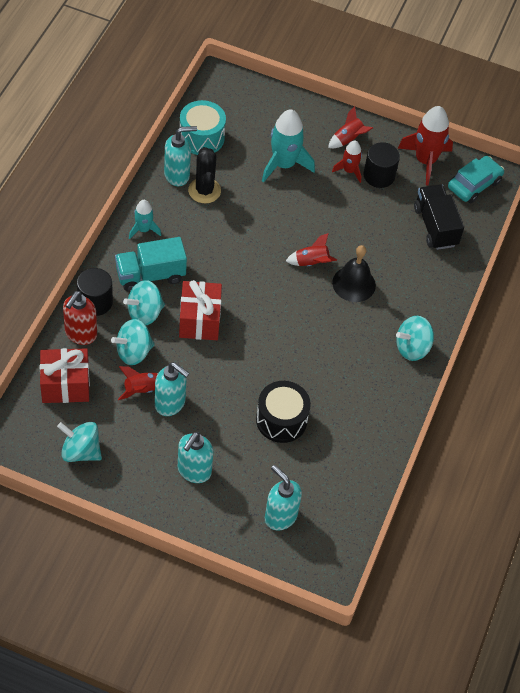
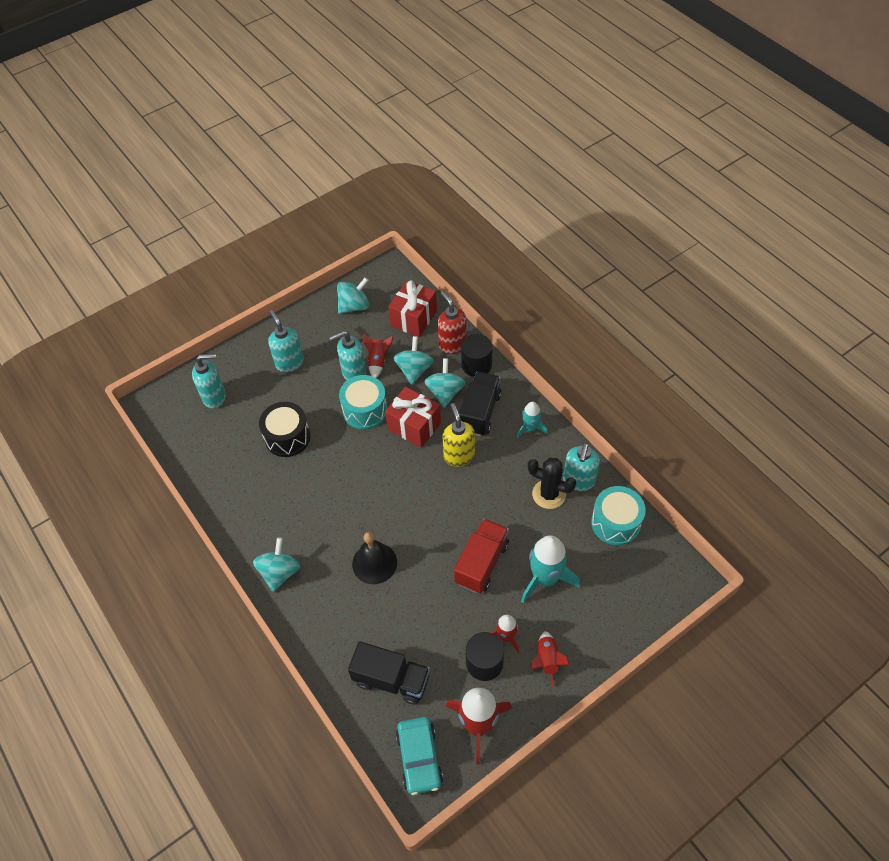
camera: 130 degrees right, 0 degrees up
turquoise truck [115,237,187,292] -> black truck [459,372,502,436]
red rocket [286,233,337,266] -> none
none -> turquoise drum [339,375,387,430]
none -> yellow soap dispenser [443,403,475,467]
none -> red truck [454,519,509,593]

